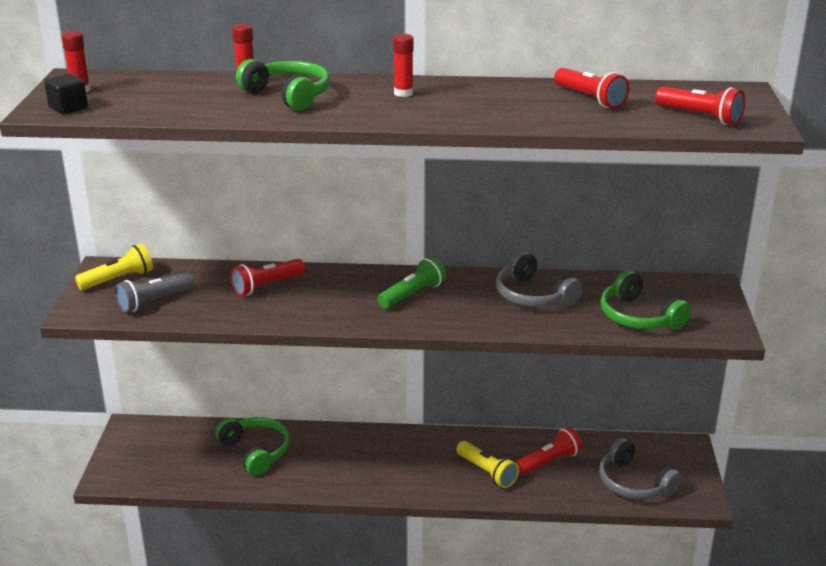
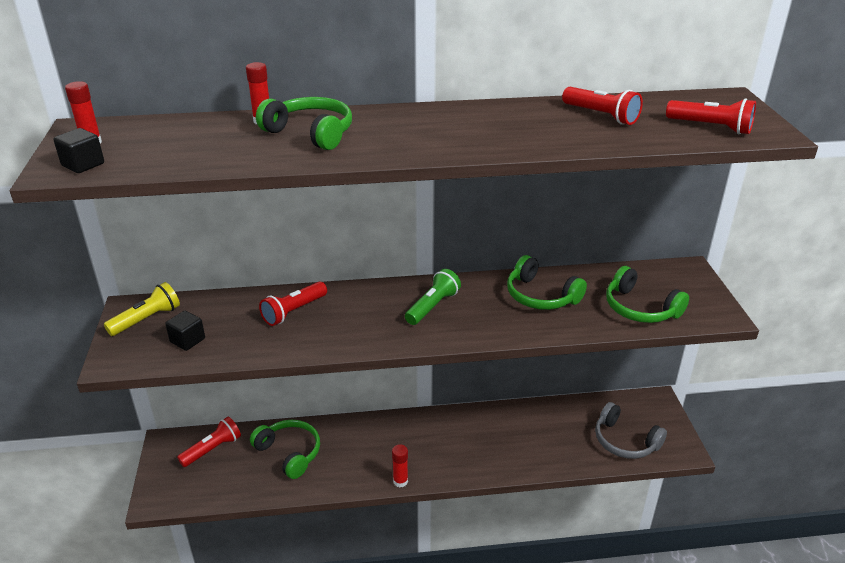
camera: 10 degrees left, 5 degrees up
grey flashlight [115,273,194,313] -> black cube [165,311,205,351]
red glue stick [393,34,414,97] -> red glue stick moved to [392,444,408,487]
yellow flashlight [456,441,519,488] -> none
grey headphones [496,251,583,307] -> green headphones [507,255,587,310]
red flashlight [516,427,582,475] -> red flashlight moved to [177,417,241,467]

